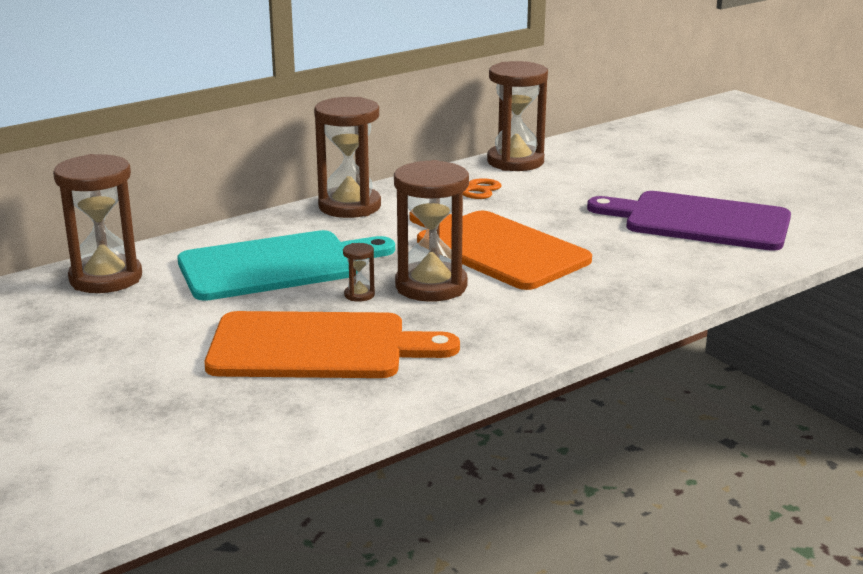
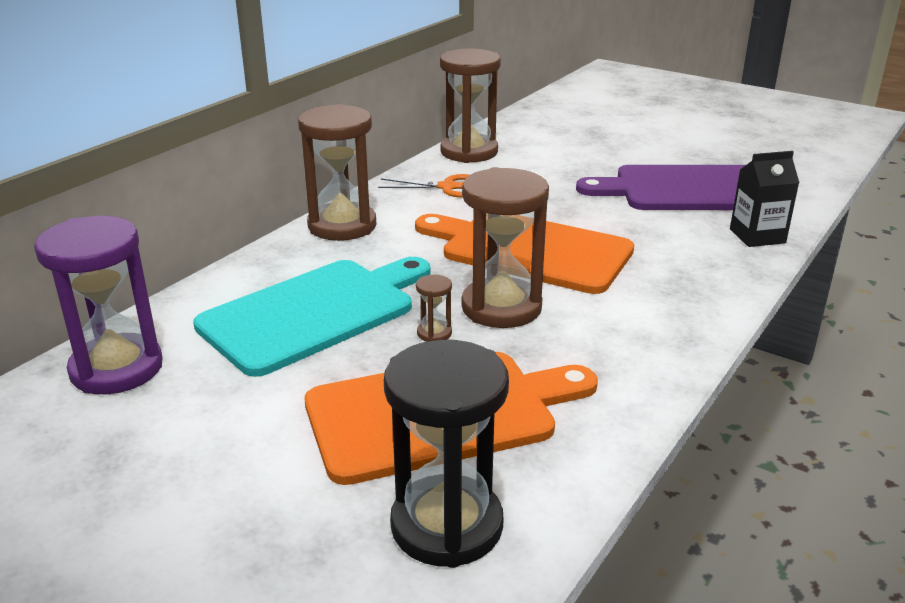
camera: 20 degrees left, 5 degrees up
brown hourglass [53,154,142,293] -> purple hourglass [34,216,162,394]
none -> black hourglass [384,340,509,568]
none -> black carton [730,151,799,247]

